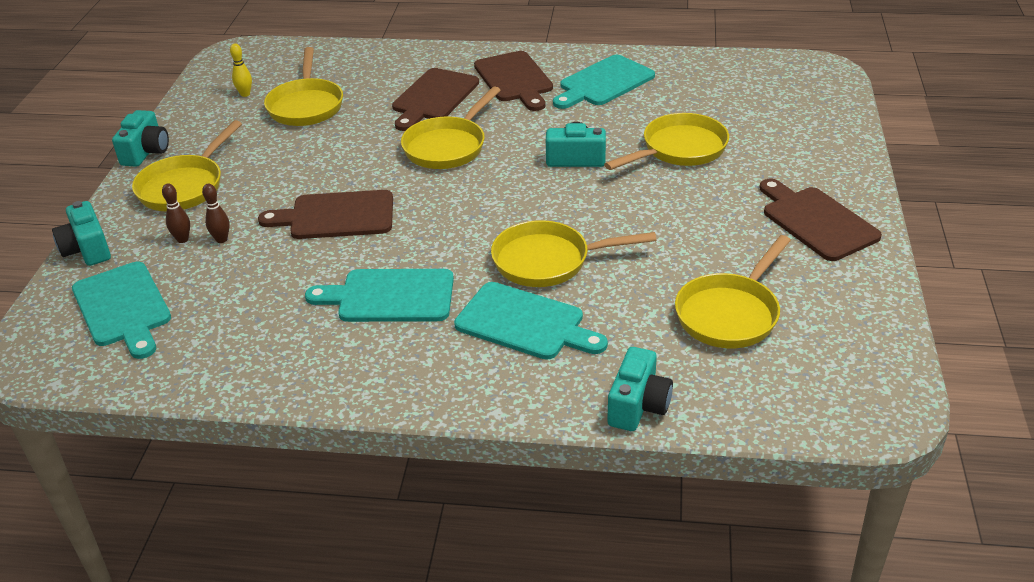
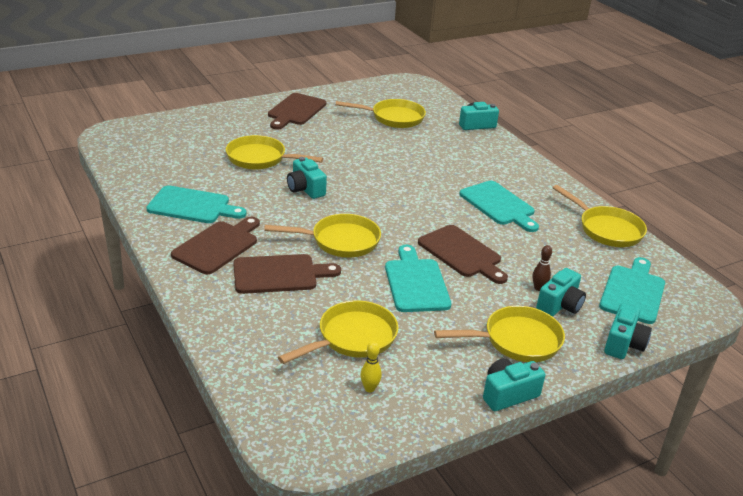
camera: 130 degrees left, 5 degrees down
brown bowling pin [162,184,190,243] -> turquoise camera [536,268,586,317]
turquoise cutting board [454,282,608,360] -> turquoise cutting board moved to [385,245,451,312]
yellow pan [491,220,657,287] -> yellow pan moved to [553,185,647,247]

